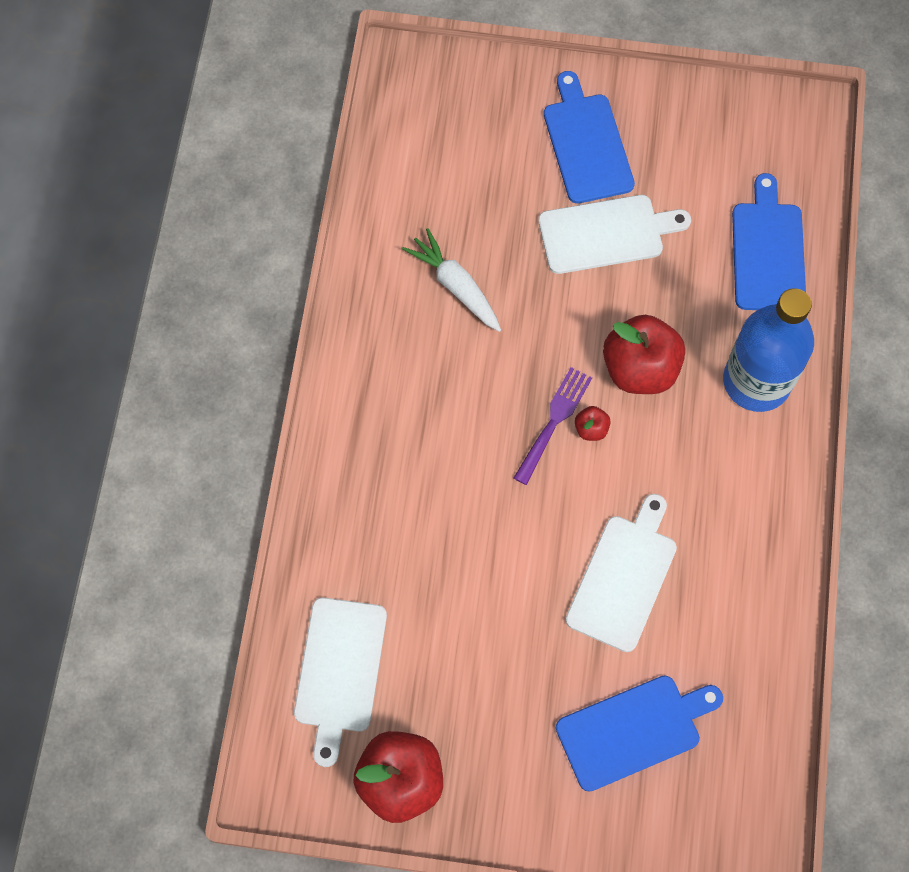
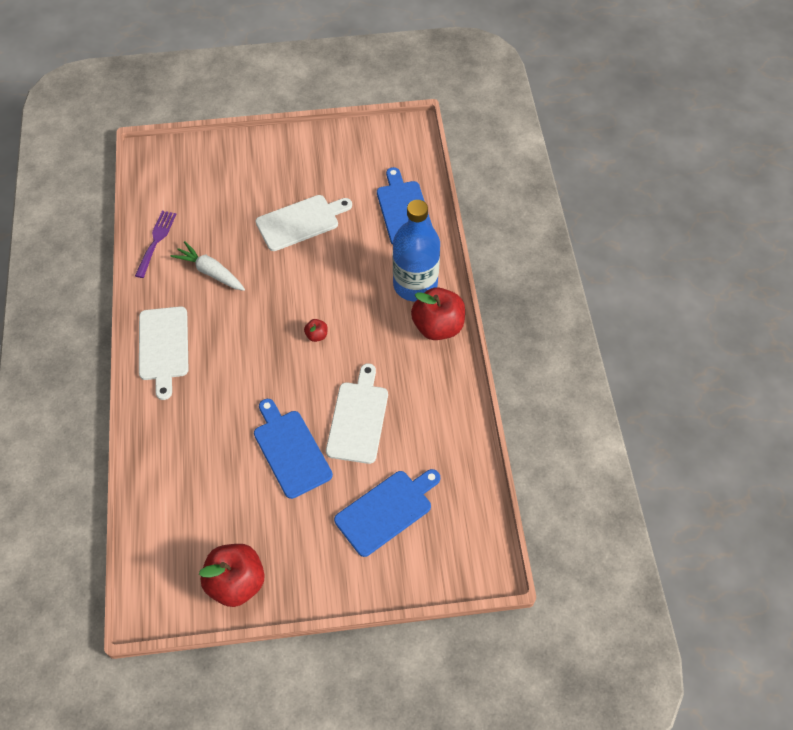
camera: 15 degrees left, 10 degrees down
white cutting board [294,597,387,767] -> white cutting board moved to [139,306,189,400]
purple fork [514,367,592,485] -> purple fork moved to [135,211,176,278]
blue cutting board [544,71,635,204] -> blue cutting board moved to [254,399,333,499]
red apple [603,315,685,394] -> red apple moved to [411,287,465,340]

